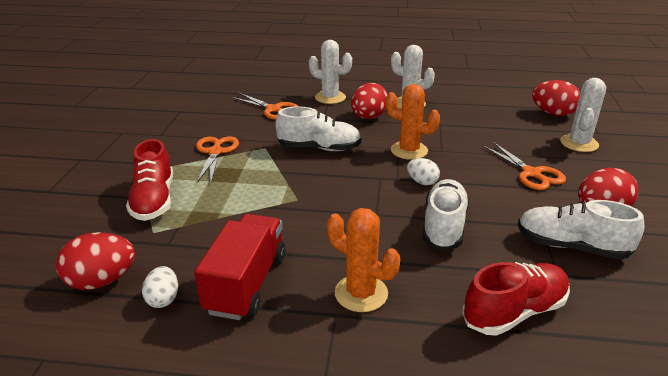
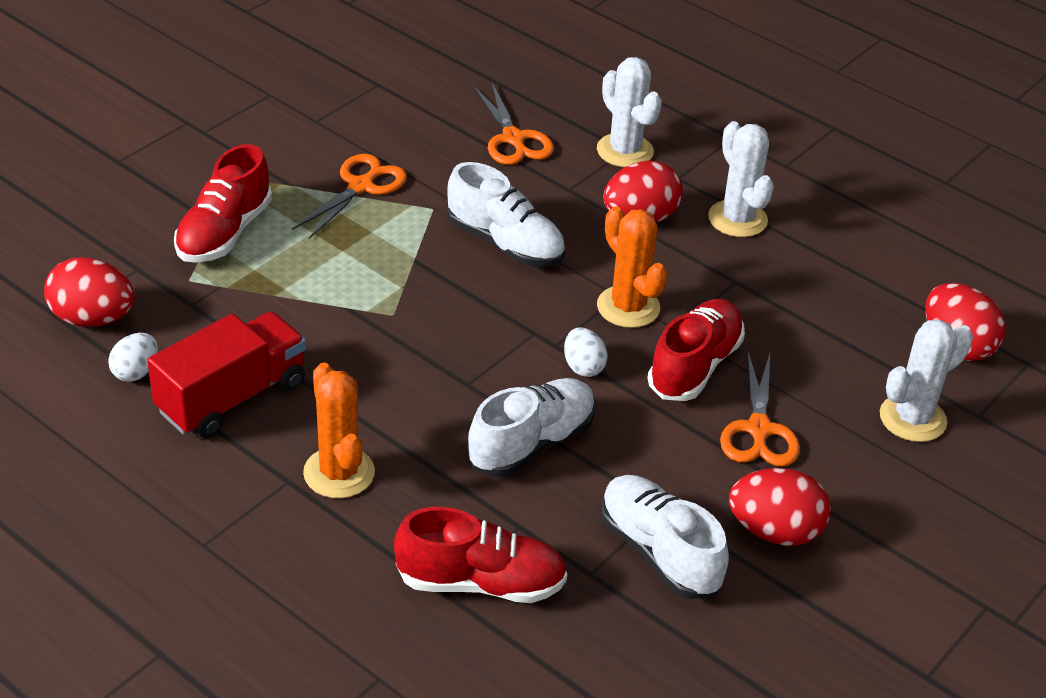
camera: 30 degrees right, 10 degrees up
none -> red shoe [648,299,745,401]

